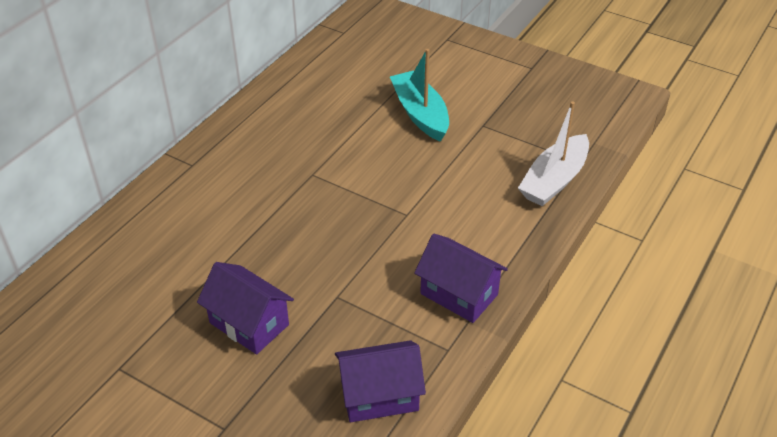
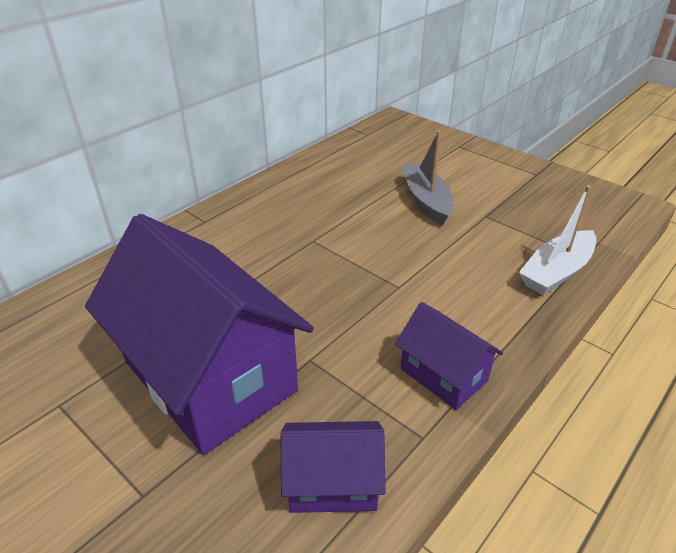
camera: 10 degrees right, 5 degrees down
purple house [197,262,294,355] -> purple house [85,214,314,455], size x2.10
turquoise boat [390,49,449,142] -> grey boat [402,131,453,225]

